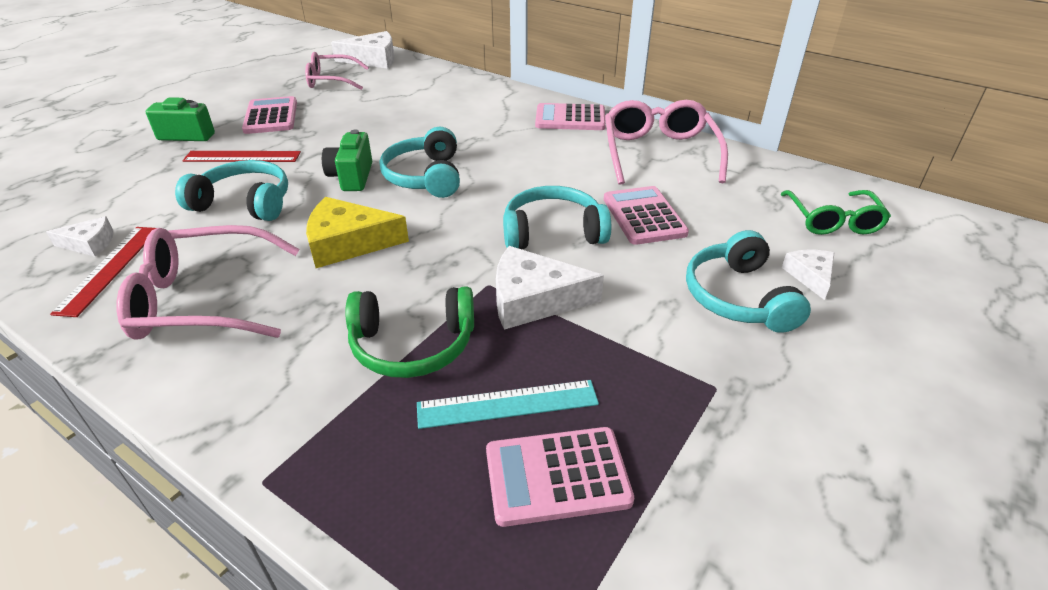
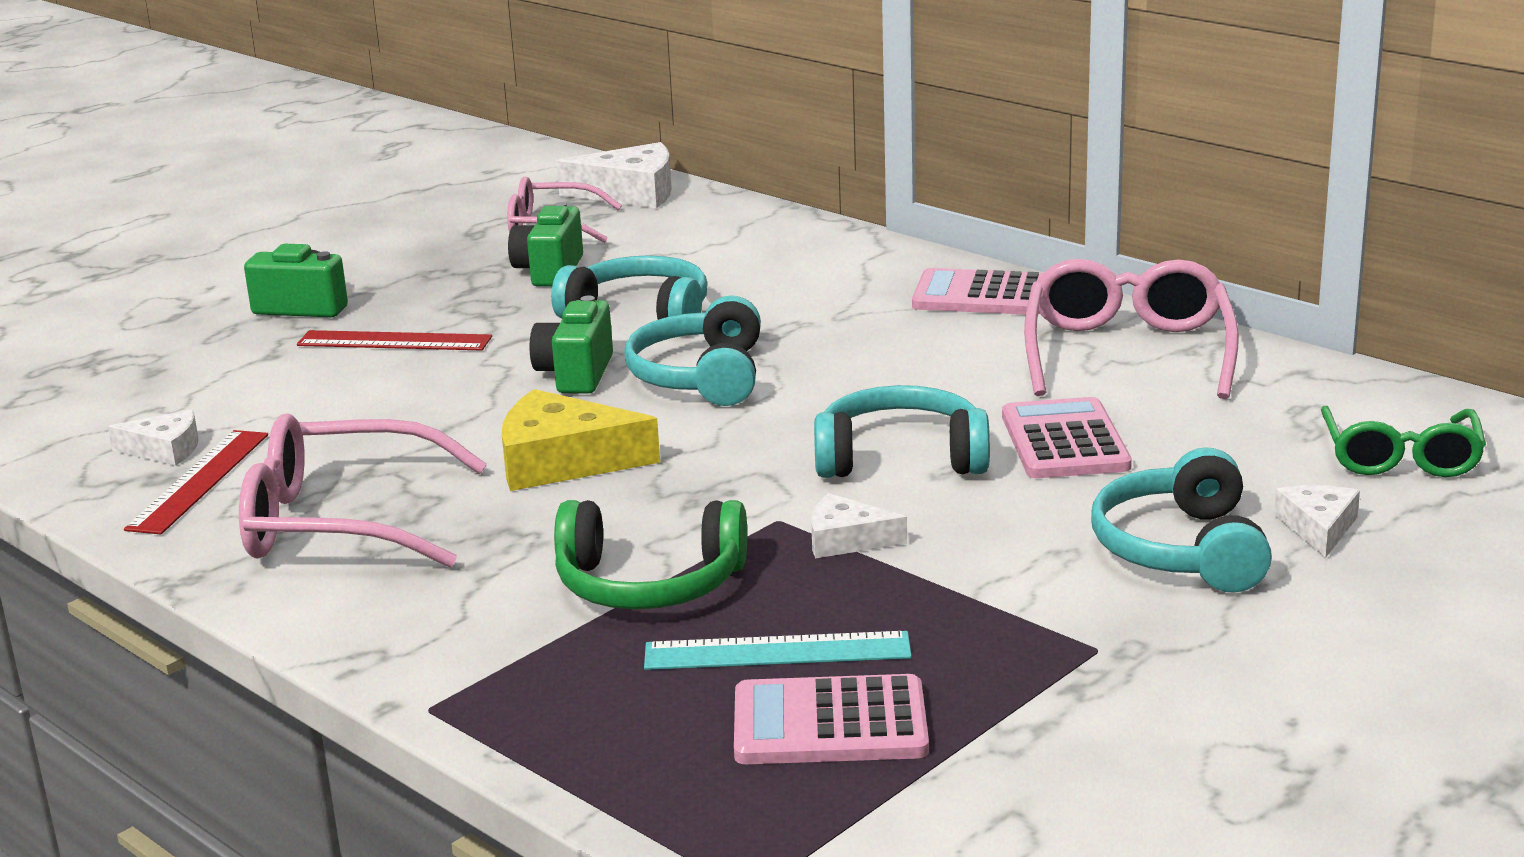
camera: 10 degrees right, 15 degrees down
turquoise headphones [175,160,288,221] -> turquoise headphones moved to [551,255,707,320]
pink calculator [242,96,297,134] -> none
white cheese [496,246,604,330] -> white cheese [811,493,907,558], size x0.57
none -> green camera [508,202,583,287]

